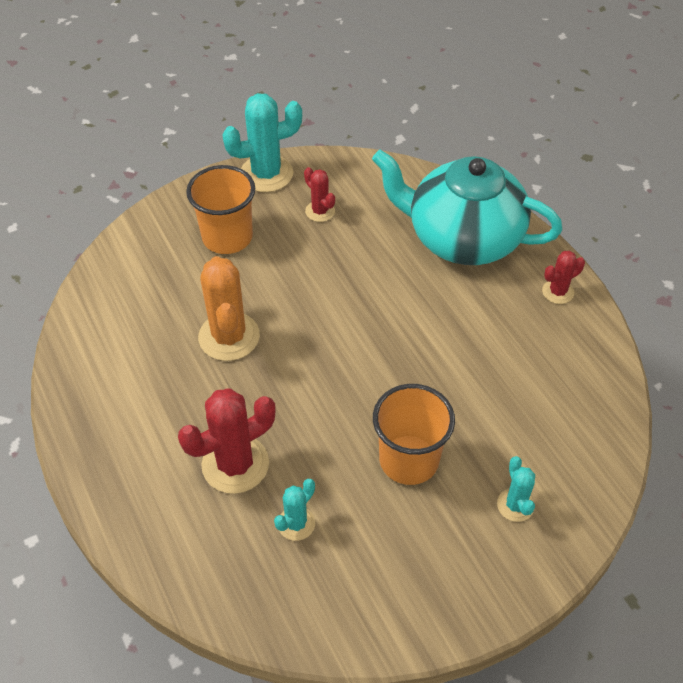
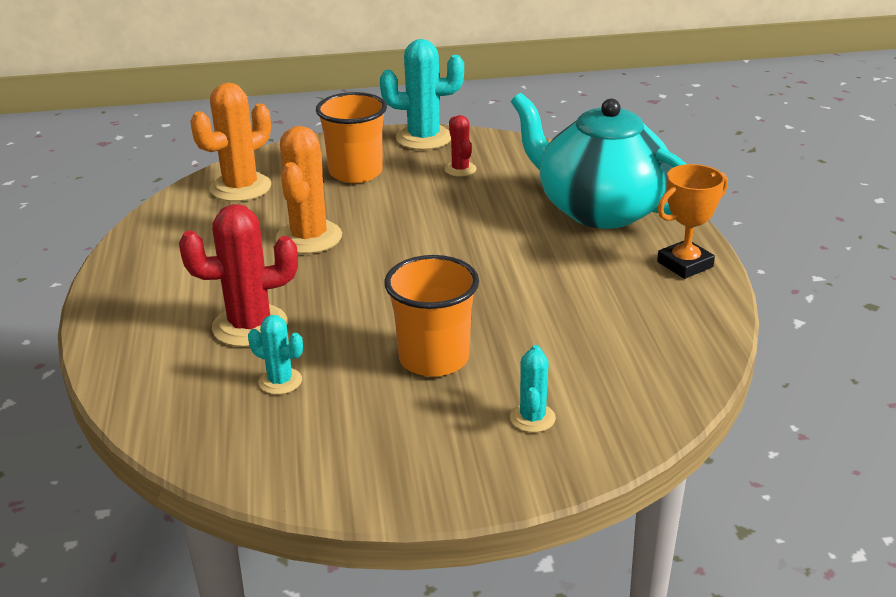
camera: 20 degrees right, 20 degrees down
turquoise cactus [274,479,315,541] -> turquoise cactus turned 60 degrees clockwise [248,315,303,395]
red cactus [542,251,585,304] -> orange trophy [657,164,728,279]
none -> orange cactus [191,83,271,202]

